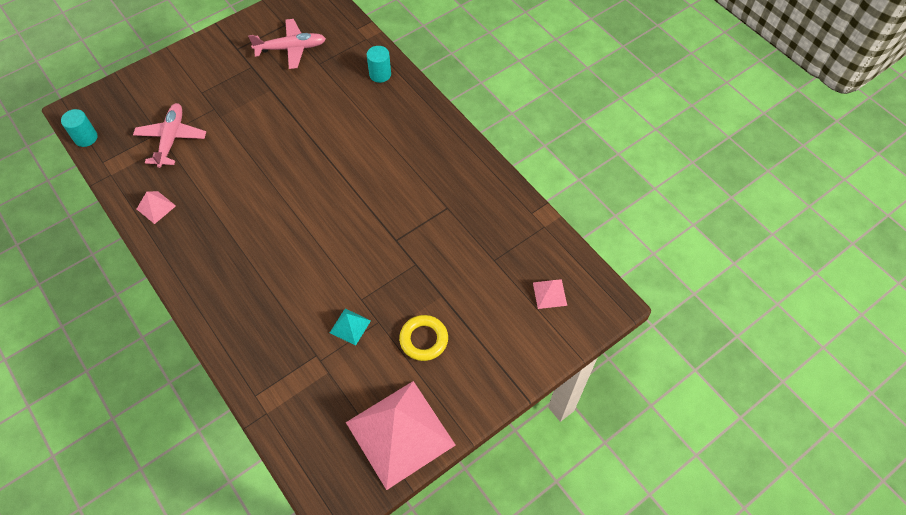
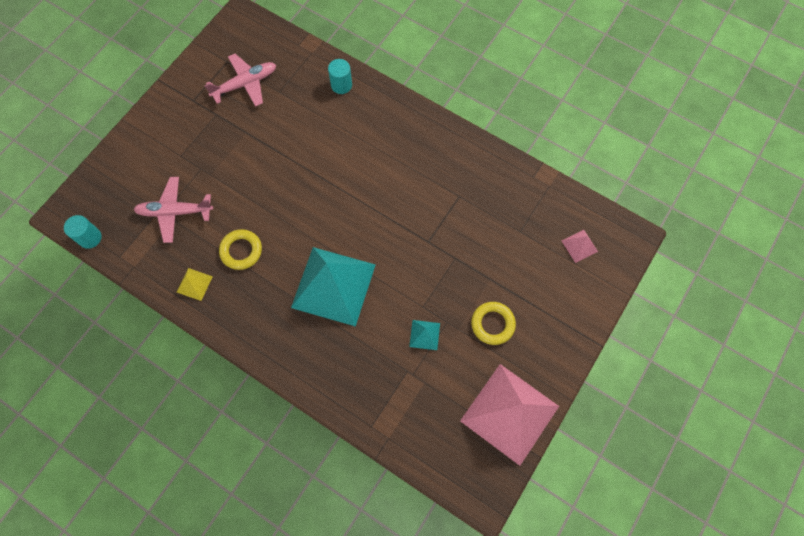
camera: 20 degrees left, 10 degrees up
pink plane [133,103,206,168] -> pink plane turned 75 degrees counterclockwise [133,177,213,243]
pink pyramid [137,191,176,224] -> yellow pyramid [177,268,213,301]
none -> yellow ring [219,229,262,270]
none -> turquoise pyramid [291,247,376,327]

